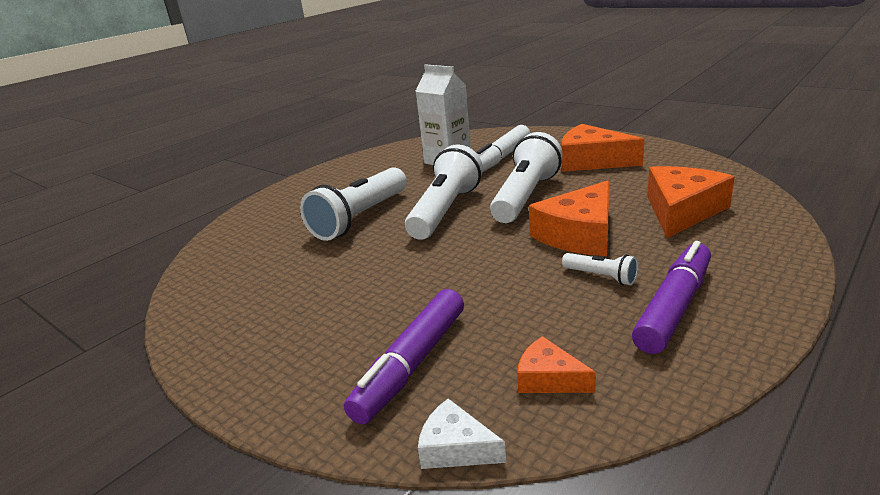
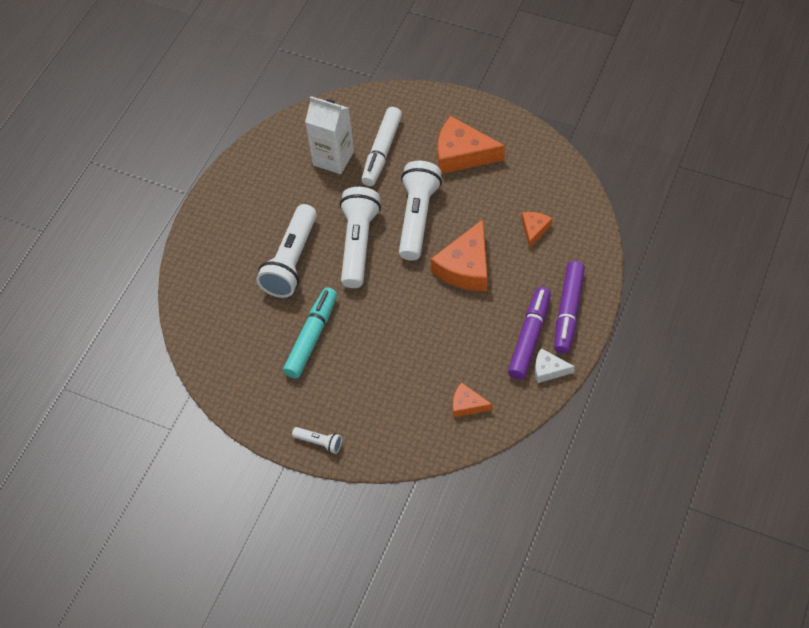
camera: 15 degrees left, 30 degrees up
purple marker [344,289,464,424] -> purple marker moved to [554,261,585,354]
white cheese [418,399,506,469] -> white cheese moved to [535,348,575,383]
white flashlight [562,253,638,285] -> white flashlight moved to [292,427,342,454]
orange cheese [647,166,735,238] -> orange cheese [522,212,552,249], size x0.52
none -> turquoise marker [283,287,337,378]

